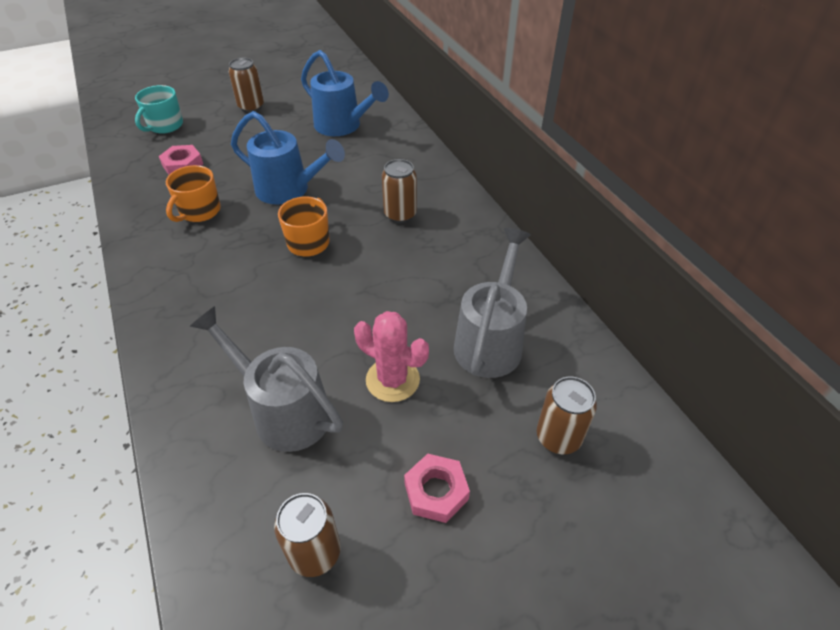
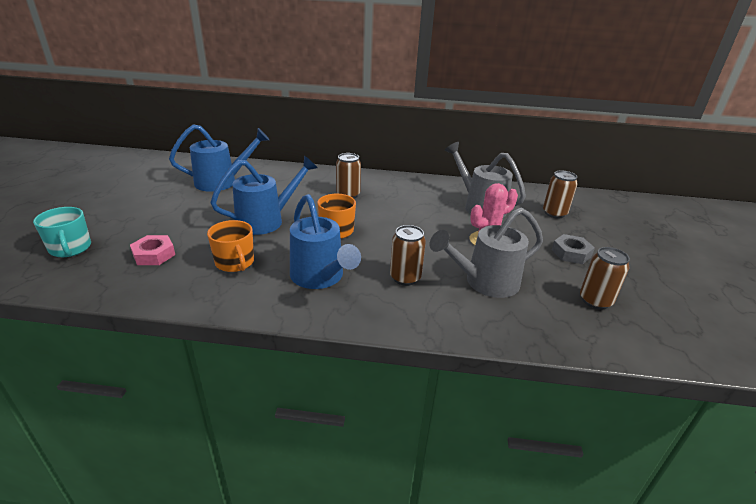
camera: 60 degrees left, 15 degrees down
brown can [229,58,264,113] -> brown can moved to [390,225,426,286]
pink nut [404,454,470,523] -> grey nut [552,234,595,264]
none -> blue watering can [290,194,361,289]

